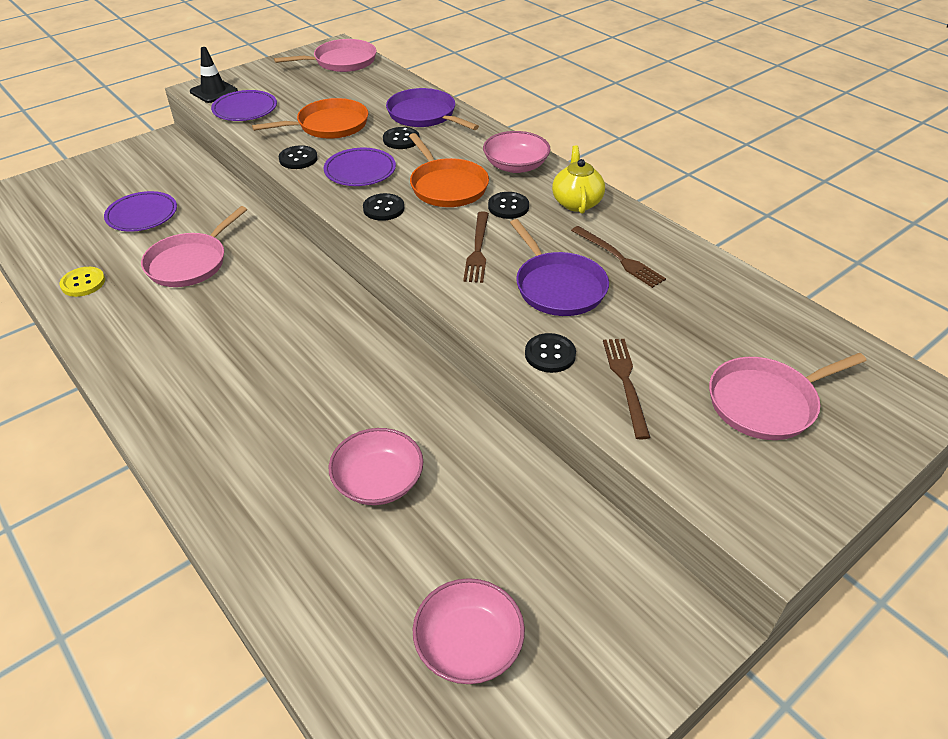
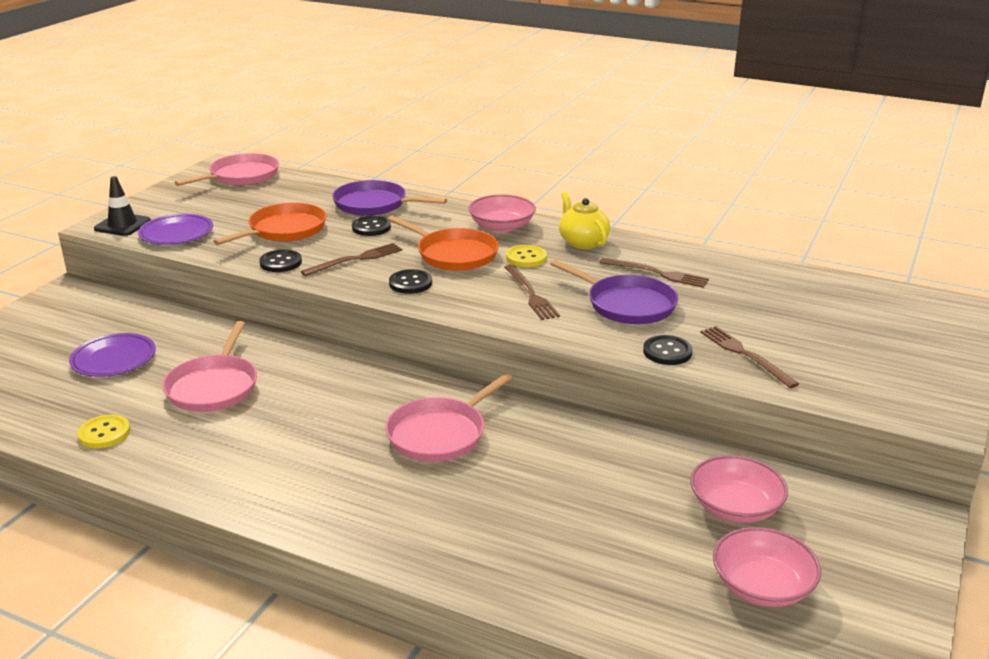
camera: 25 degrees left, 15 degrees down
purple plate [324,148,396,186] -> brown fork [301,243,402,276]
pink bowl [329,428,423,505] -> pink bowl moved to [690,455,788,523]
black button [488,192,529,219] -> yellow button [506,245,547,267]
pink pan [709,353,866,440] -> pink pan moved to [385,373,513,462]

